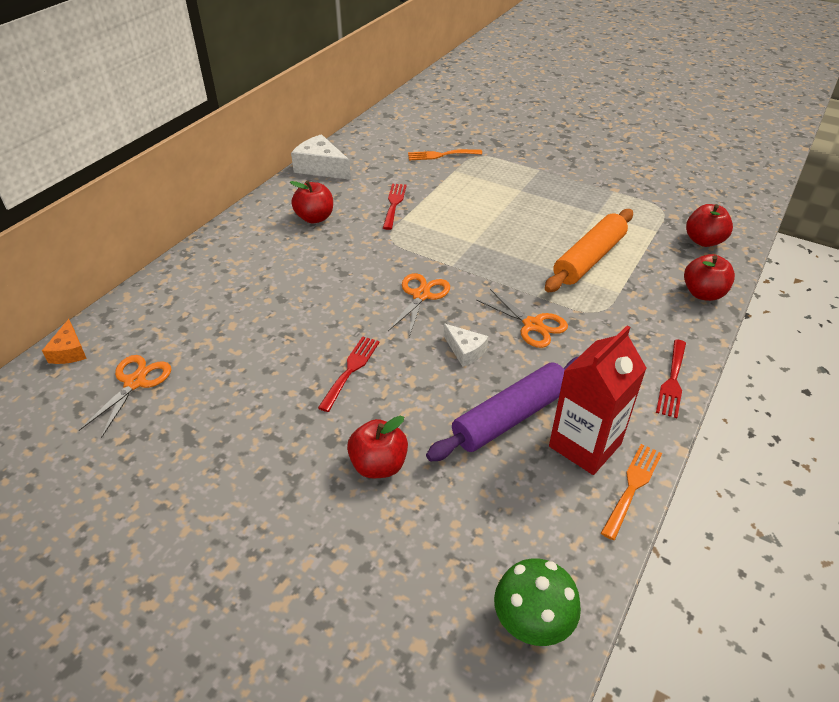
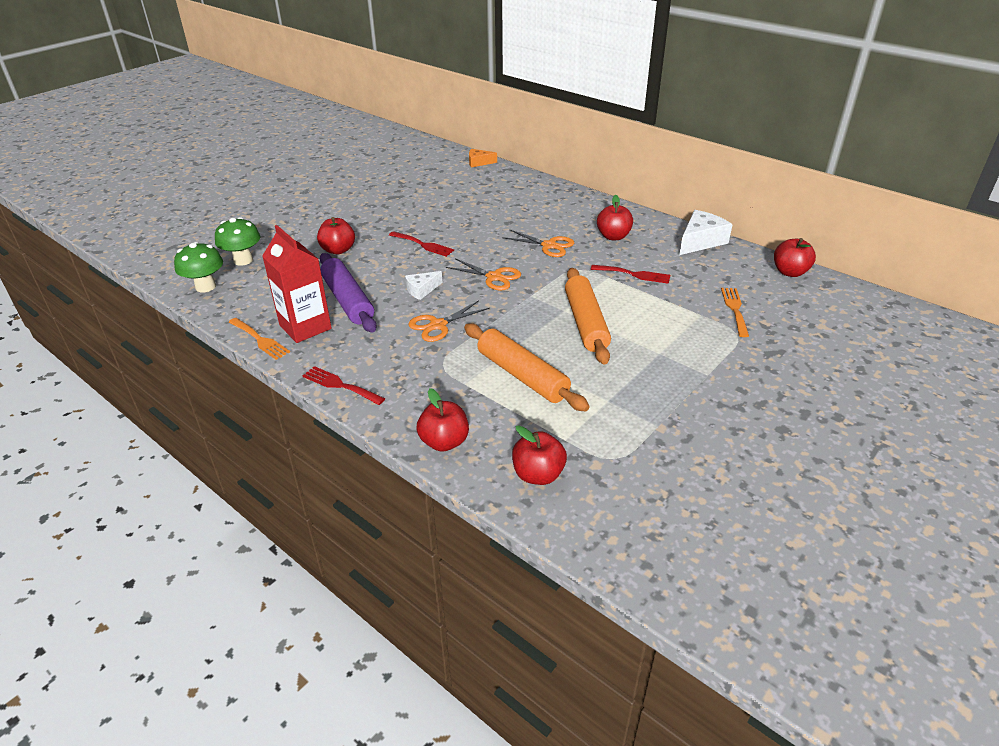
camera: 100 degrees right, 5 degrees down
orange scissors [79,355,171,438] -> orange scissors moved to [502,229,574,257]
none -> green mushroom [215,217,260,266]
none -> orange rolling pin [565,268,611,365]
none -> red apple [774,238,816,277]

